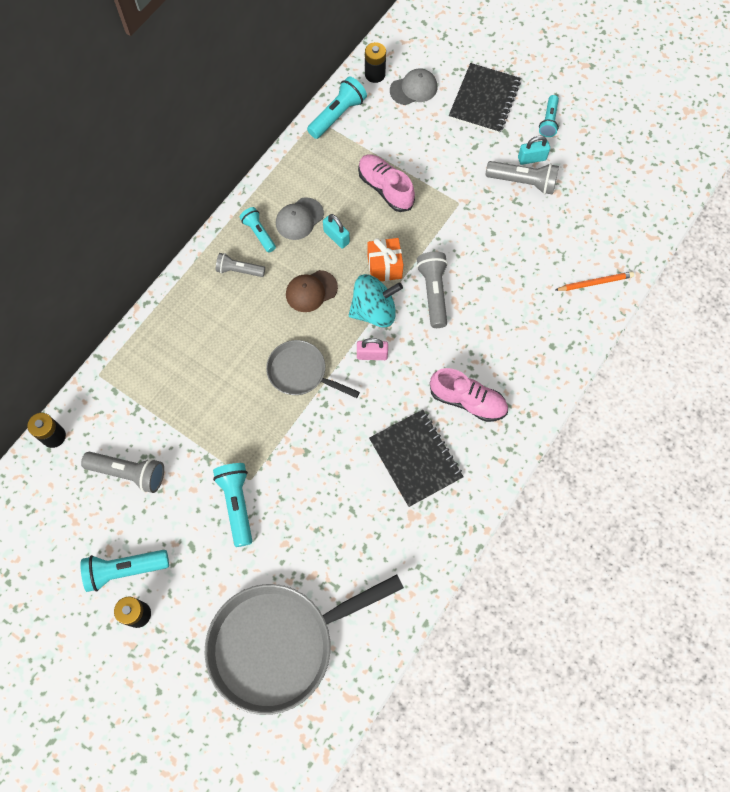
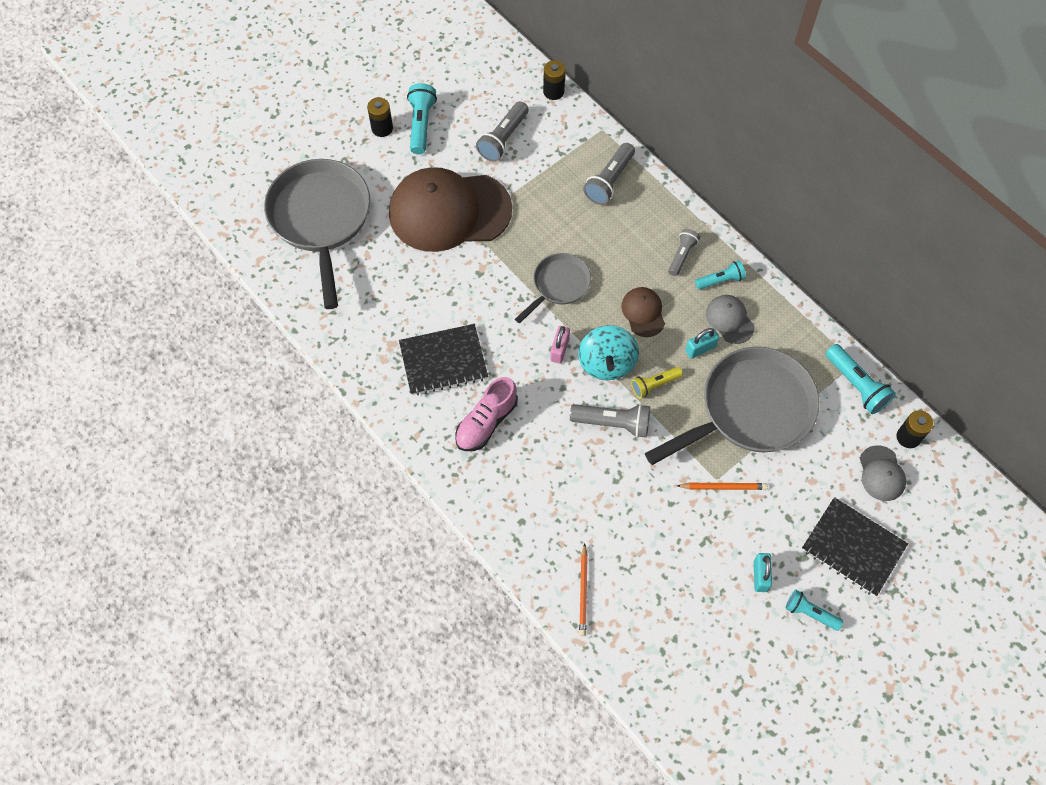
camera: 105 degrees right, 5 degrees down
turquoise flashlight [213,463,252,547] -> brown cap [389,167,512,252]
pink shoe [358,155,415,212] -> grey pan [645,347,820,465]
orange gift [367,238,403,281] -> yellow flashlight [632,367,683,398]
grey flashlight [485,161,559,195] -> grey flashlight moved to [583,143,635,205]
none -> orange pencil [677,483,768,490]

